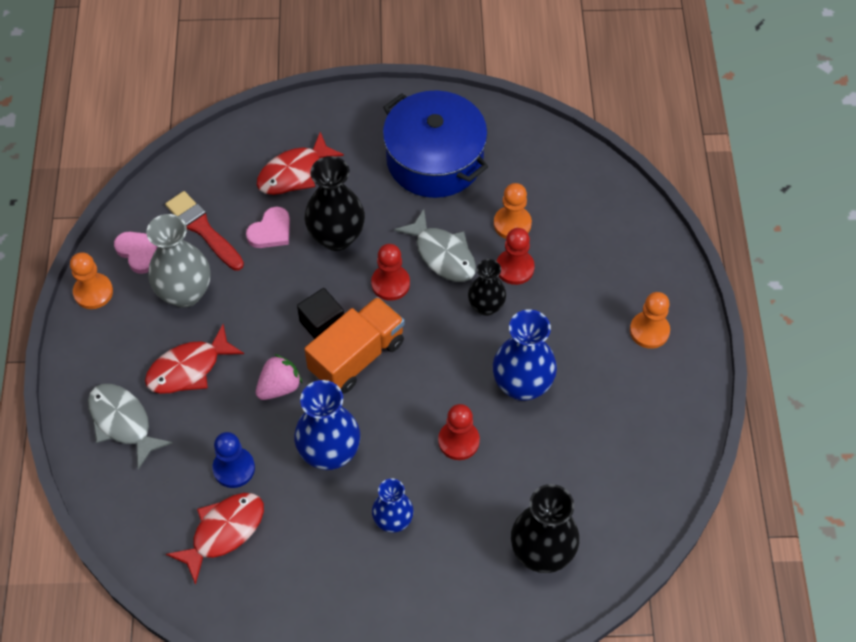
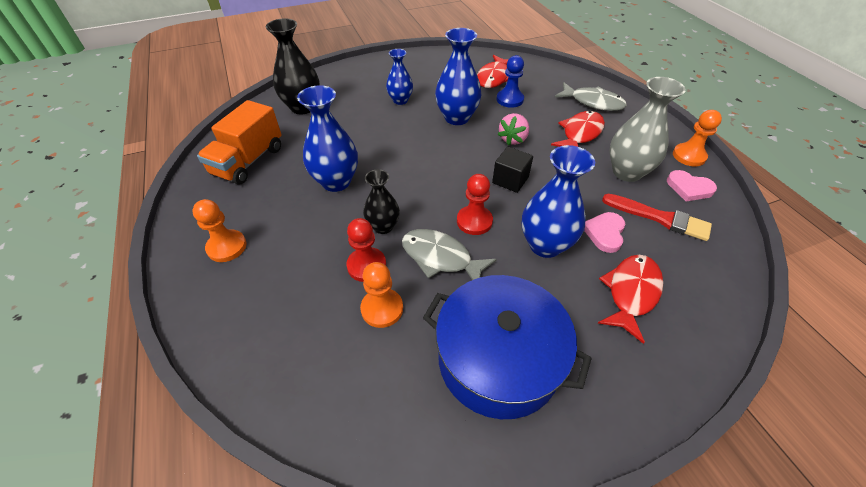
camera: 160 degrees right, 10 degrees down
black vase [304,156,365,251] -> blue vase [522,145,595,258]
orange truck [304,297,405,394] -> orange truck moved to [197,100,282,185]
red pawn [438,404,480,460] -> none

